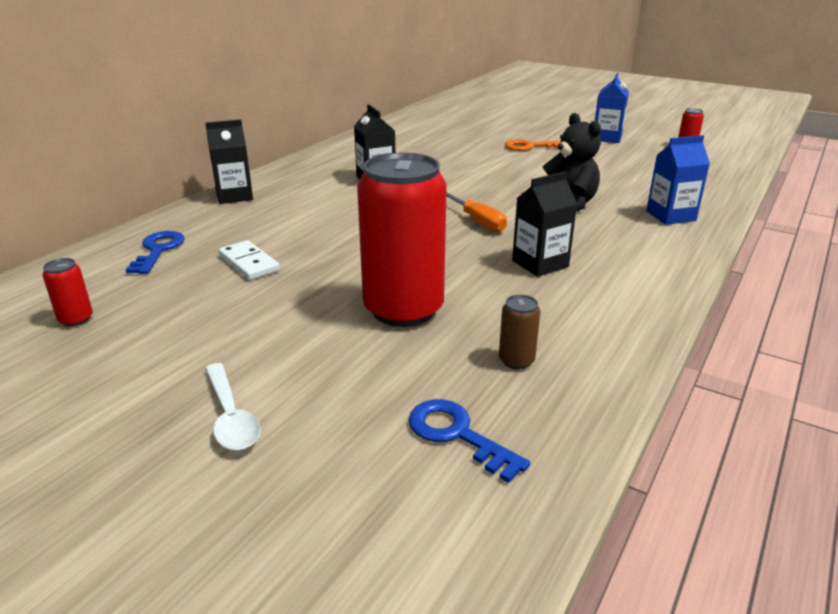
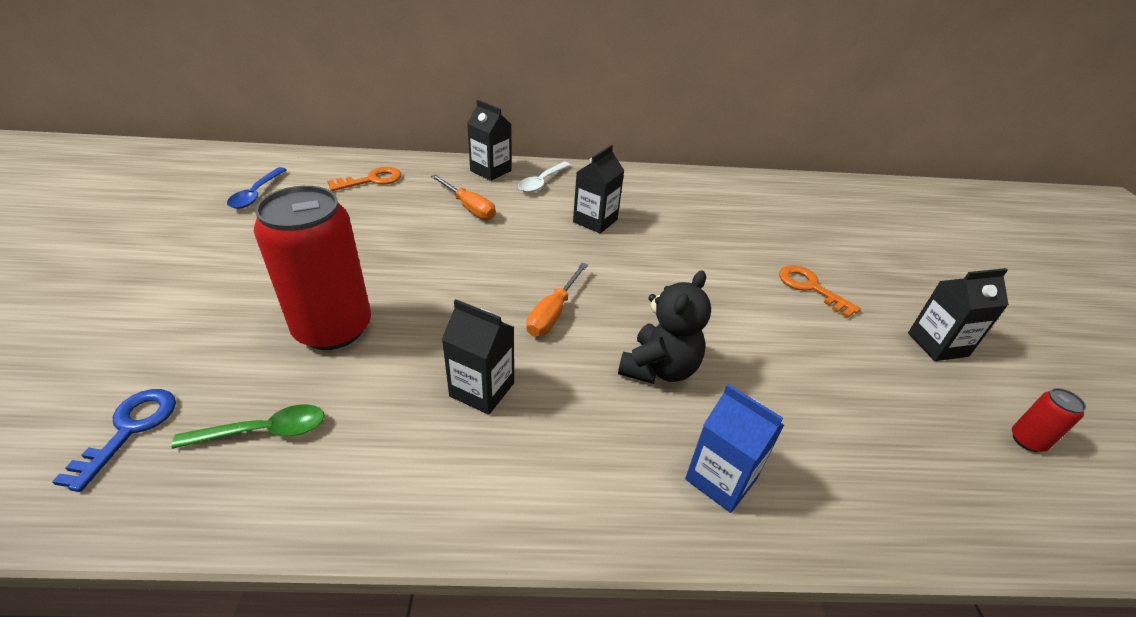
camera: 55 degrees right, 10 degrees up
red can [42,258,93,327] -> blue spoon [227,167,287,209]
blue key [126,231,185,274] -> orange key [327,167,401,191]
white spoon [205,363,261,450] -> white spoon moved to [518,162,571,192]
white domino [218,240,280,280] -> none
brown can [499,295,541,369] -> green spoon [171,404,325,449]
blue carton [595,73,629,143] -> black carton [908,268,1009,361]
none -> orange screwdriver [431,174,496,220]

